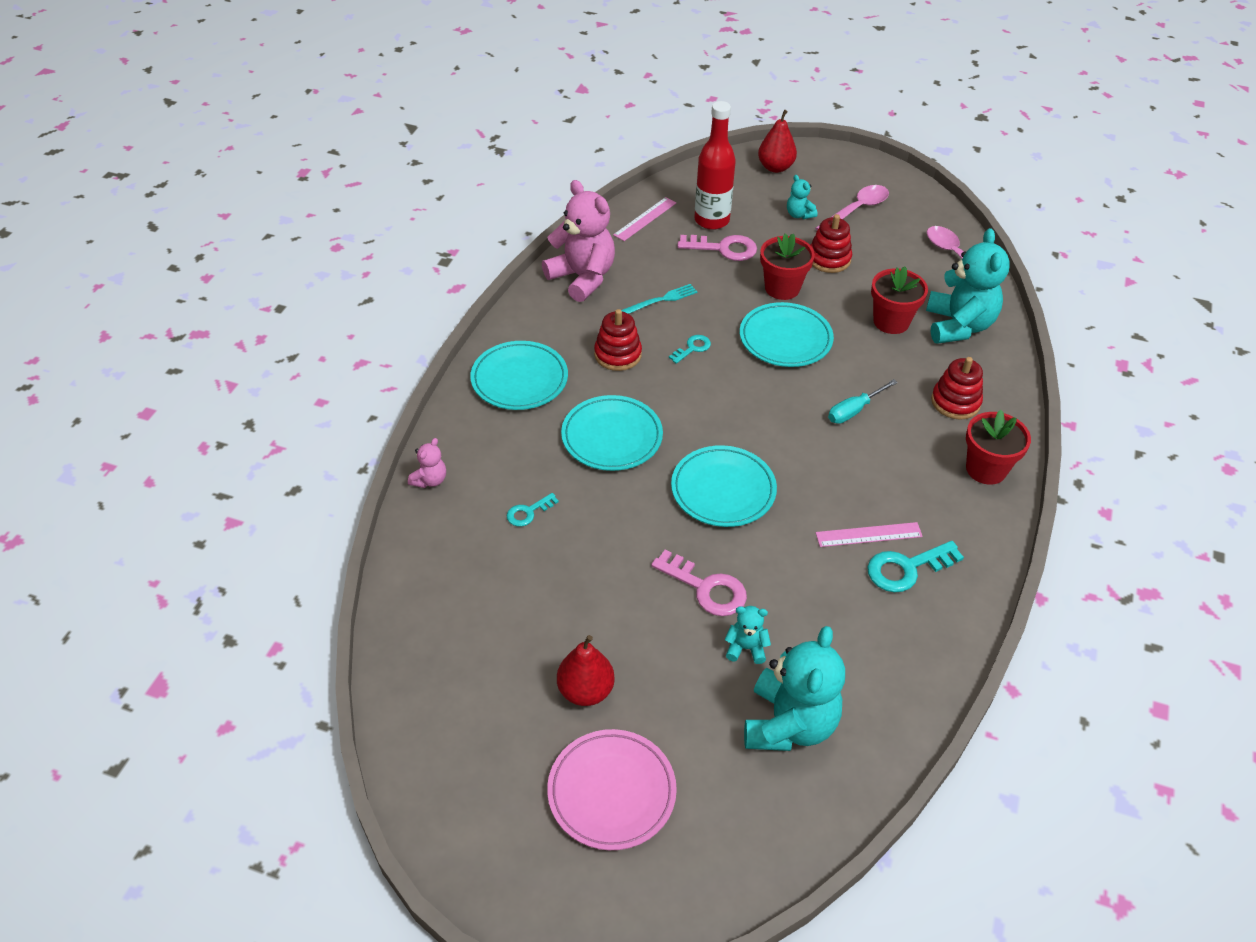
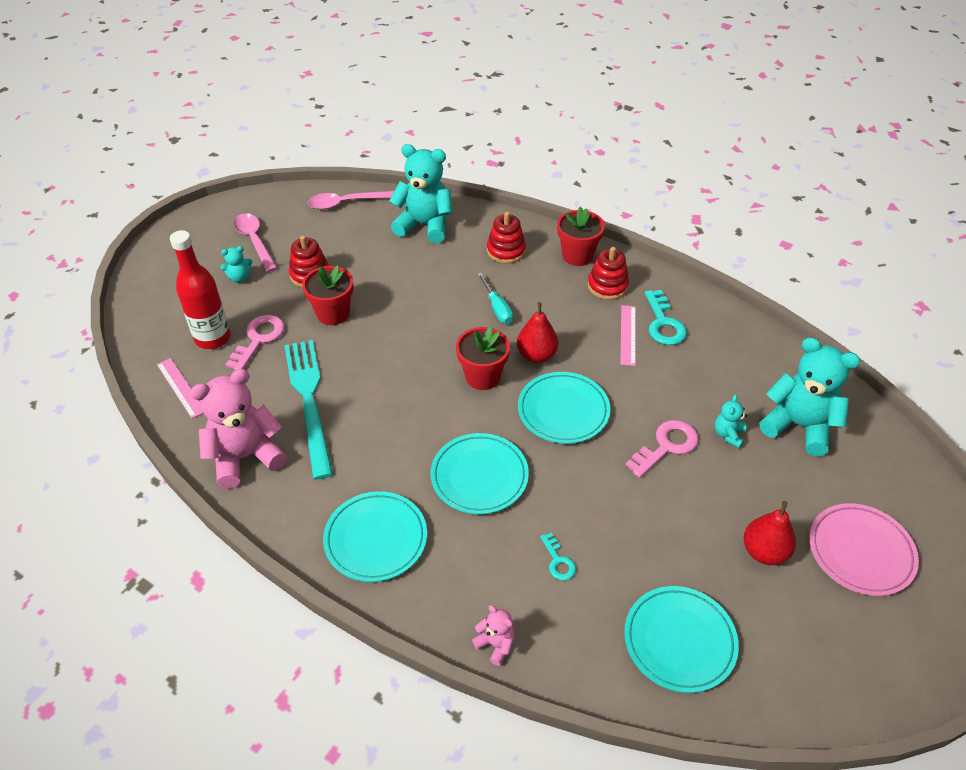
camera: 75 degrees left, 0 degrees up
red stacking toy [594,309,642,371] -> red stacking toy moved to [588,247,629,300]
turquoise fork [621,284,698,314] -> turquoise fork [284,340,333,480], size x2.12
turquoise key [669,335,711,364] -> none
turquoise plate [740,302,834,367] -> turquoise plate moved to [624,586,739,693]
red pear [758,110,797,173] -> red pear moved to [517,302,558,363]
red flower pot [871,266,928,334] -> red flower pot moved to [456,327,510,390]

